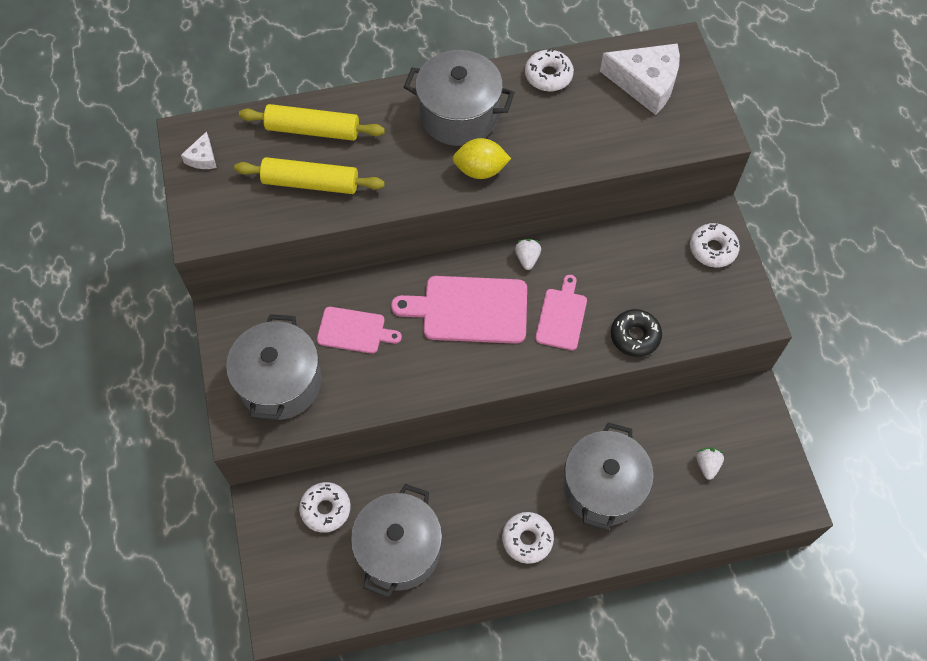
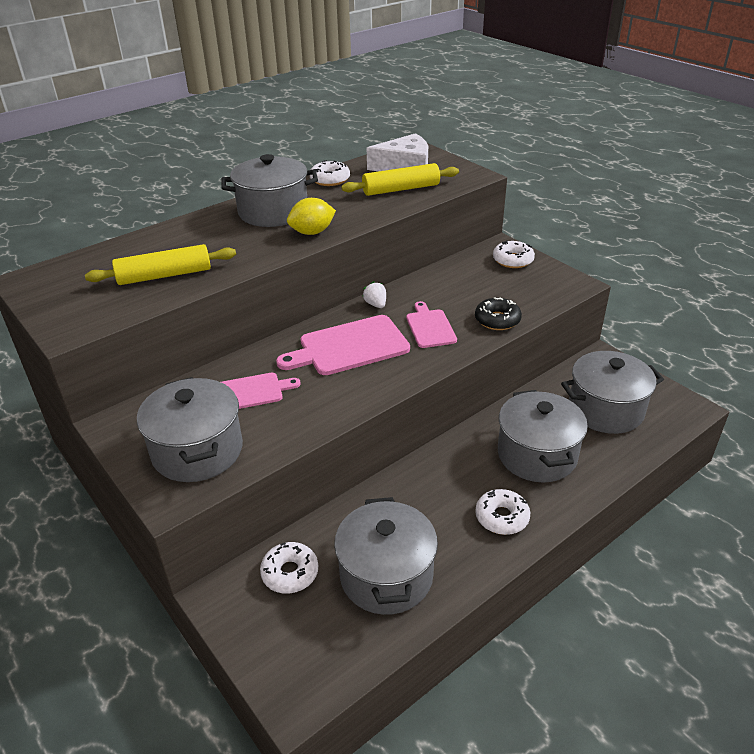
camera: 25 degrees left, 25 degrees down
white cheese [181,131,217,169] -> none
yellow rolling pin [239,104,385,141] -> yellow rolling pin moved to [341,163,459,196]
white strawberry [697,447,724,480] -> grey pot [561,351,664,434]

